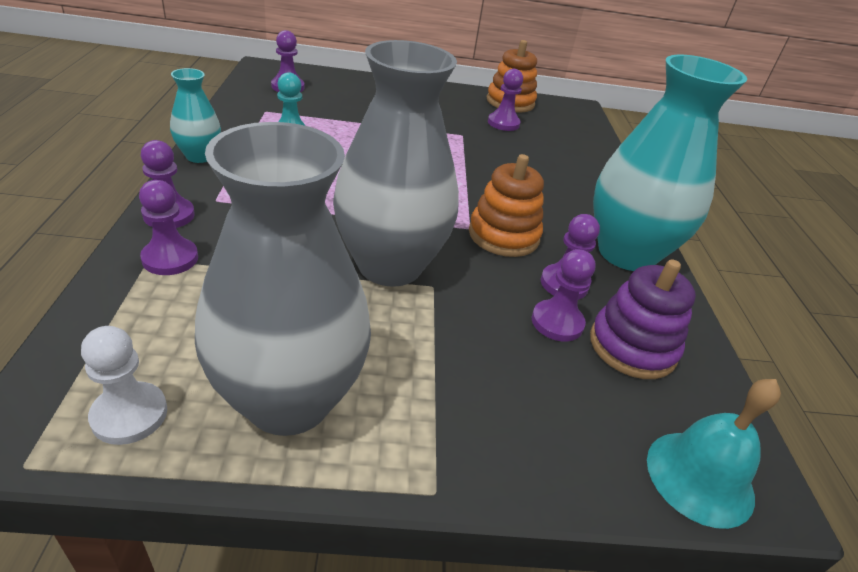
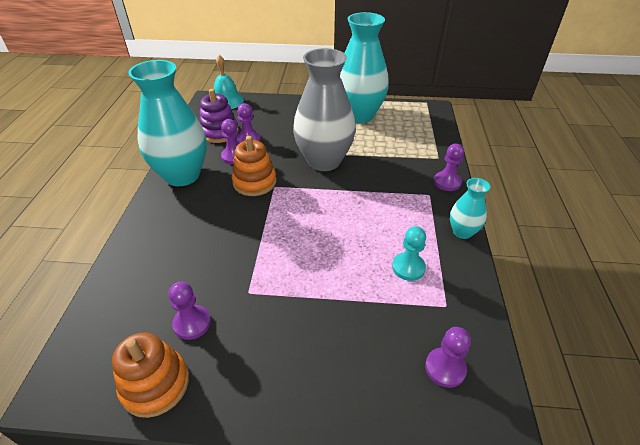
camera: 170 degrees left, 5 degrees up
white pawn [81,326,167,445] -> none
purple pawn [139,180,198,275] -> none
grey vase [195,122,371,436] -> turquoise vase [340,12,389,123]

